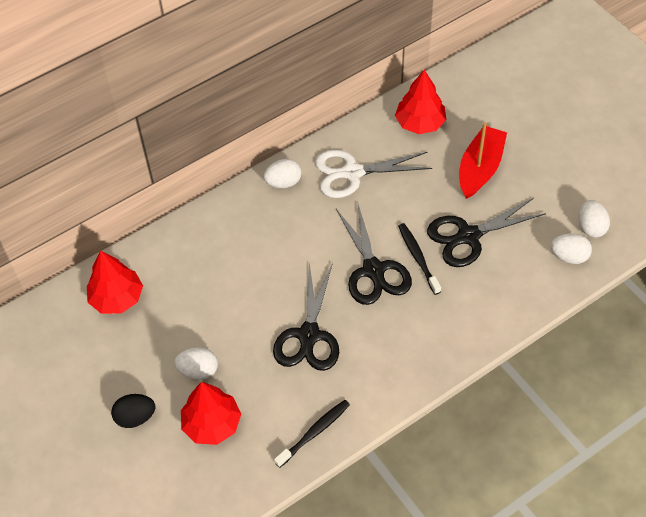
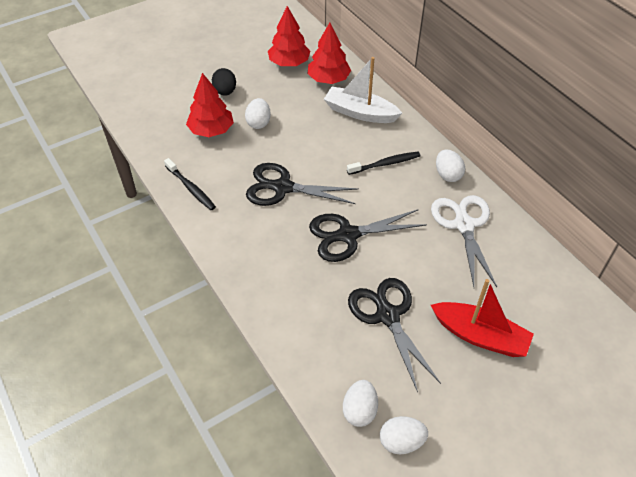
camera: 90 degrees right, 5 degrees down
red tree [395,70,446,134] -> red tree moved to [268,6,310,66]
black toothbrush [398,223,441,295] -> black toothbrush moved to [347,152,420,175]
none -> white boat [324,57,402,123]

